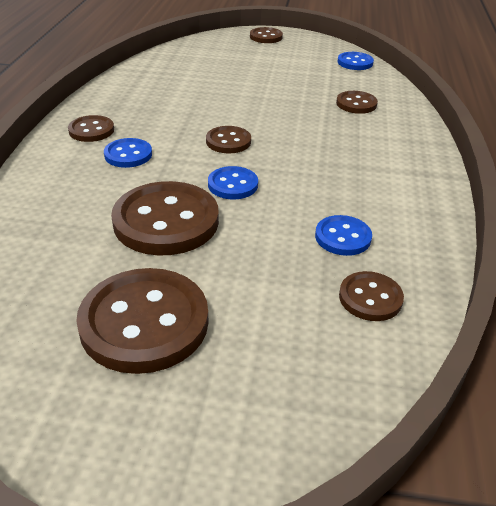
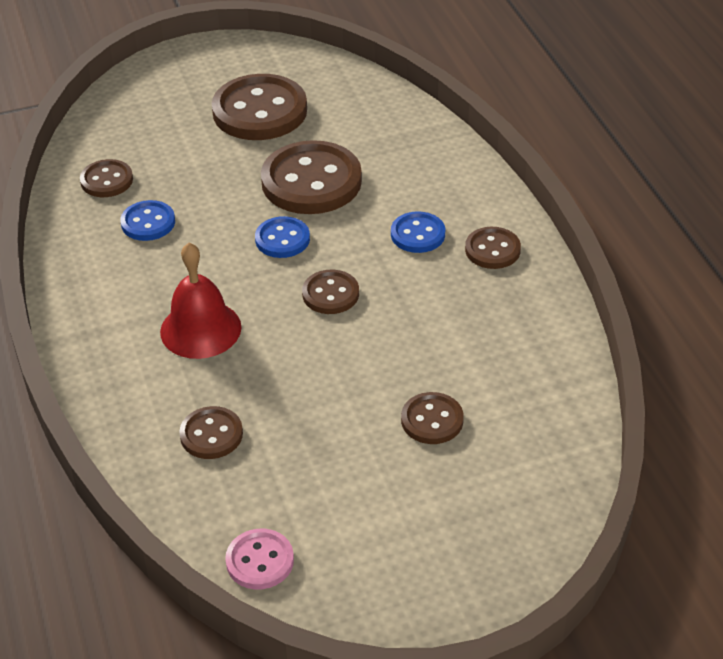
camera: 155 degrees right, 5 degrees up
brown button [250,27,283,43] -> brown button moved to [401,392,464,444]
blue button [337,52,374,70] -> pink button [225,529,294,589]
none -> red bell [160,243,241,359]

